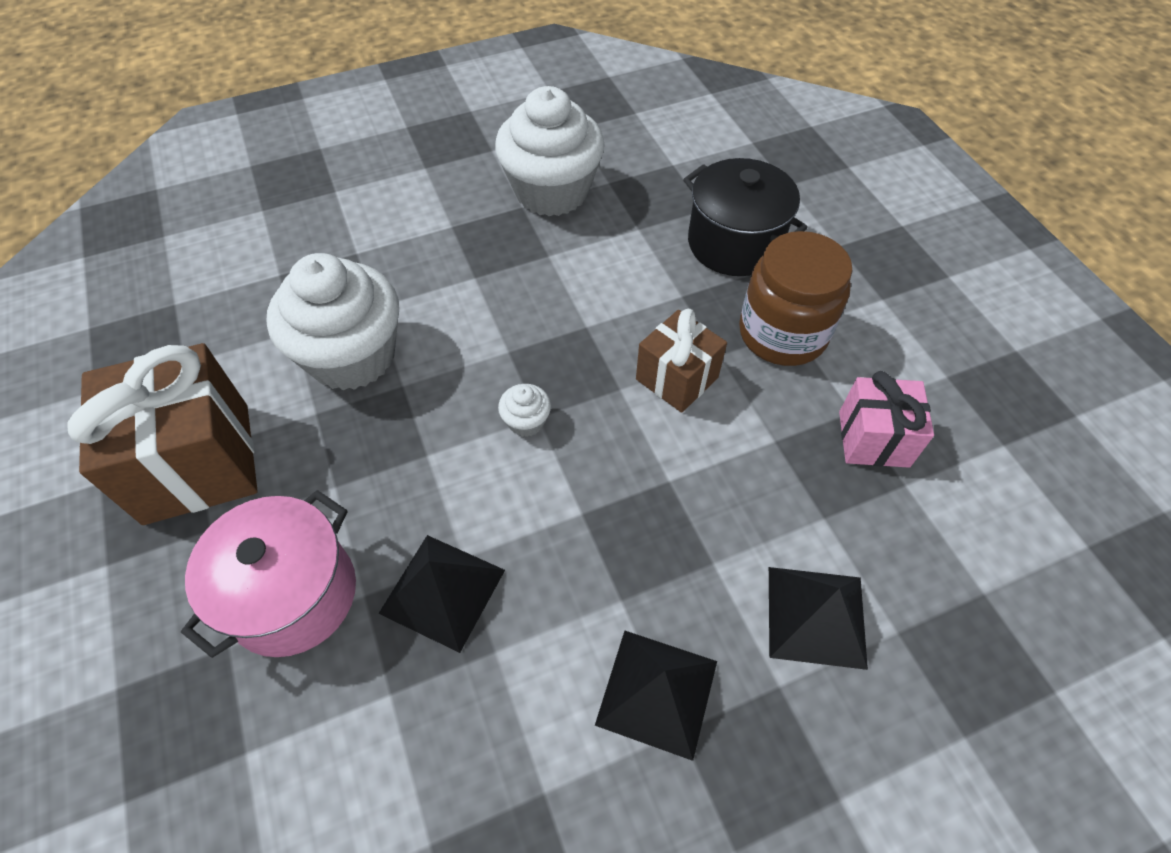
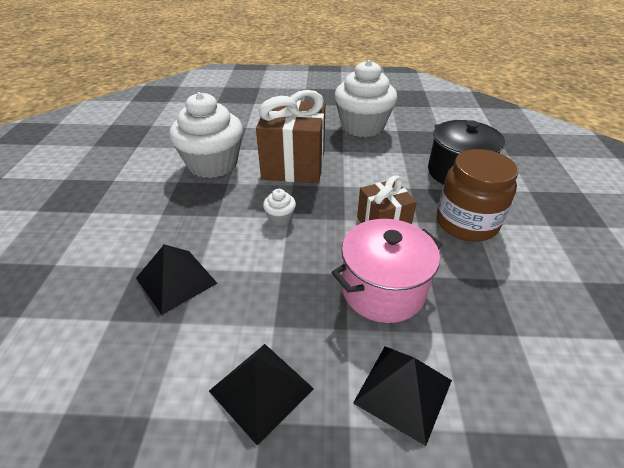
camera: 25 degrees right, 15 degrees down
brown gift [67,343,258,525] -> brown gift moved to [256,90,325,183]
pink pot [181,490,356,658] -> pink pot moved to [331,219,443,323]
pink gift [839,371,934,468] -> none

